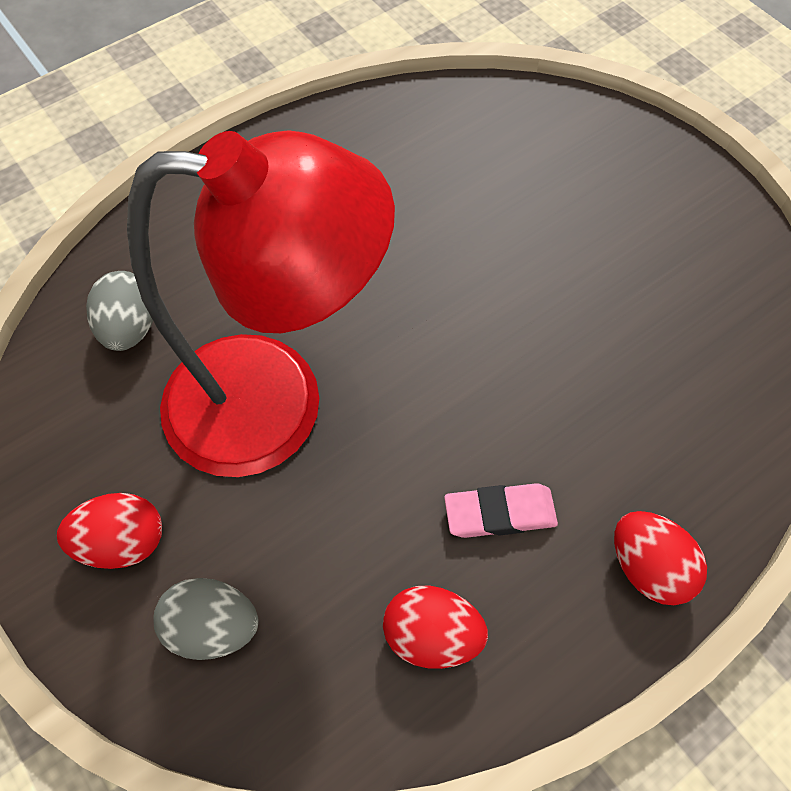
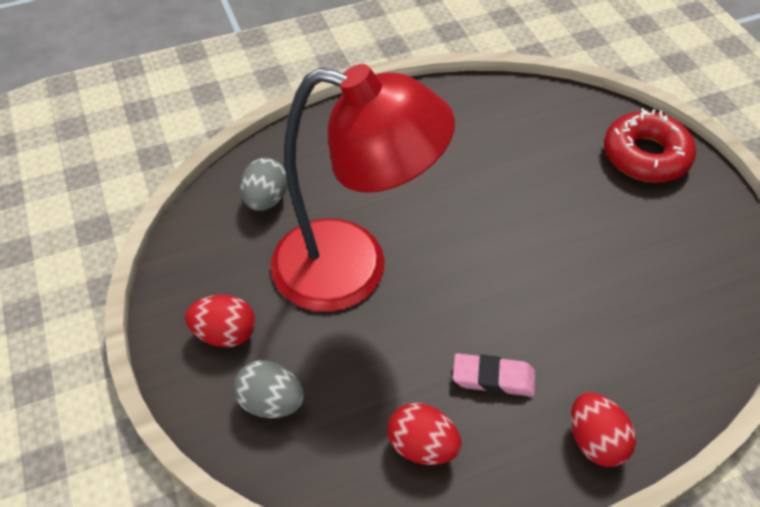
camera: 15 degrees right, 10 degrees down
none -> red donut [604,108,696,183]

